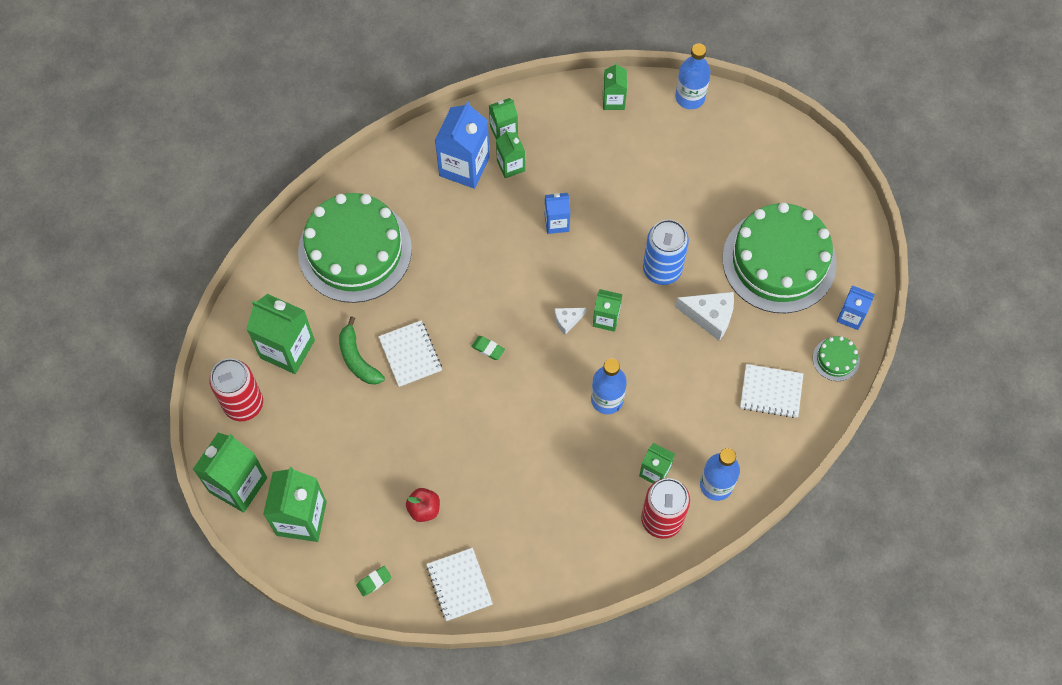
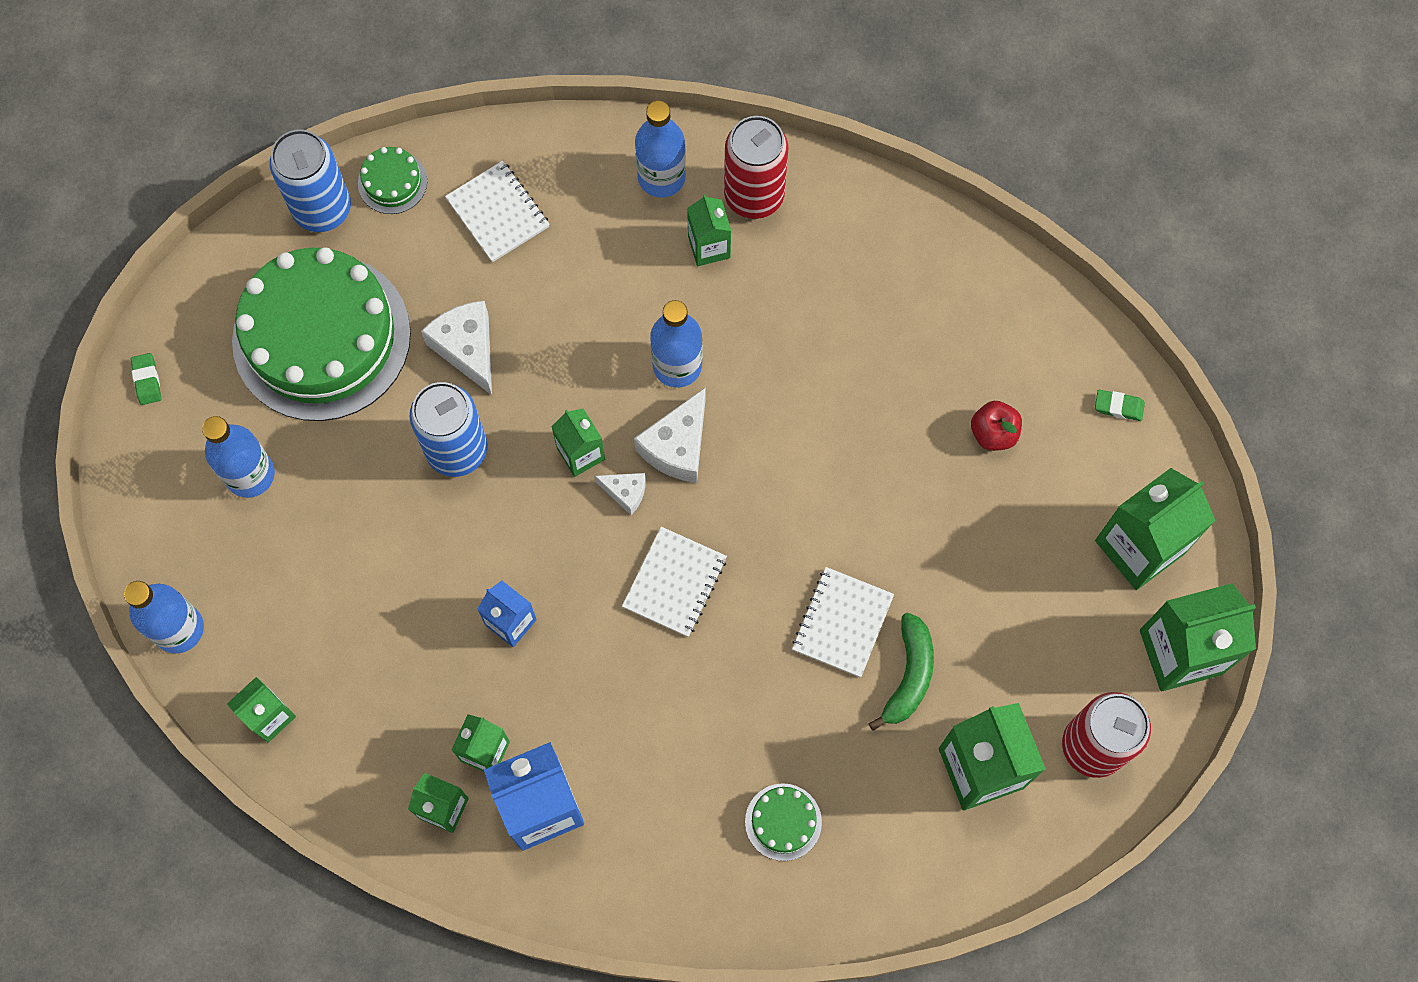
camera: 135 degrees left, 5 degrees up
green cake [298,193,412,303] -> green cake [745,783,822,861], size x0.40
white notebook [426,548,493,621] -> white notebook moved to [622,527,727,637]
green eraser [471,336,505,360] -> green eraser moved to [131,353,161,405]
blue carton [837,285,874,330] -> blue can [270,130,351,232]
none -> blue bottle [202,416,275,498]
none -> white cheese [634,388,706,483]

